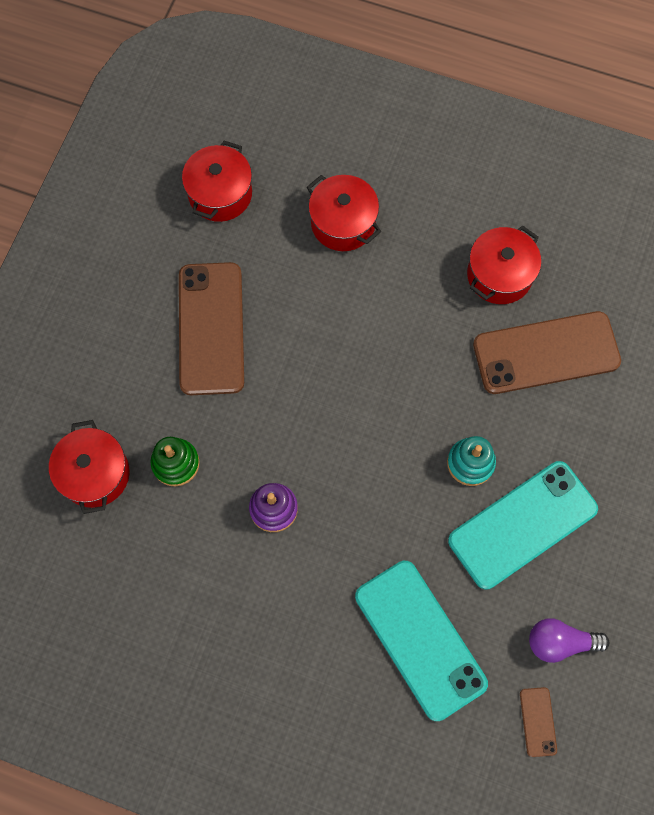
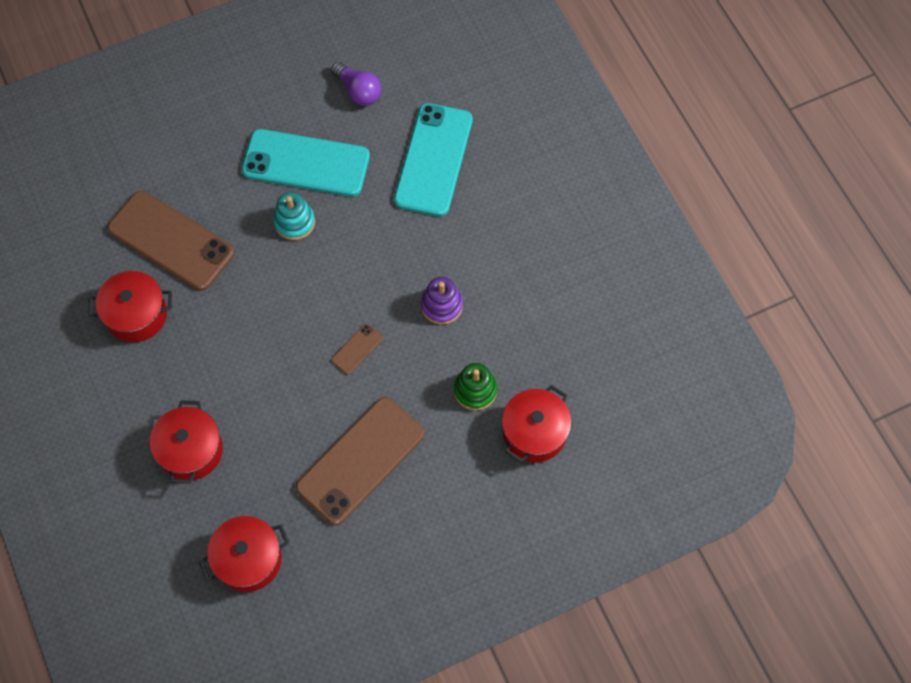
camera: 135 degrees left, 5 degrees down
brown phone [520,687,557,757] -> brown phone moved to [331,324,383,374]

